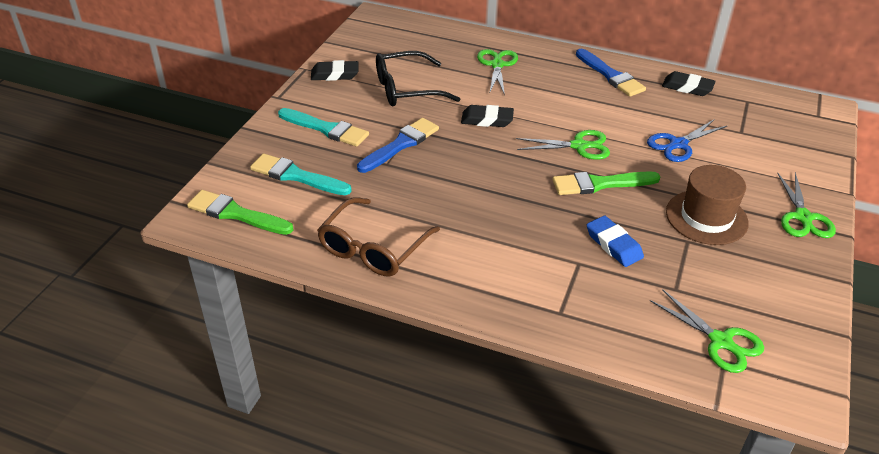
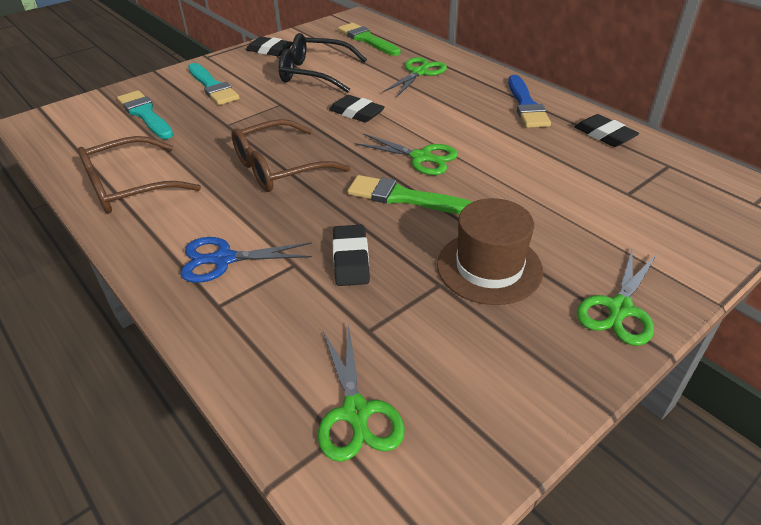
camera: 30 degrees right, 0 degrees up
green brush [187,190,293,235] -> green brush moved to [338,23,401,56]
blue brush [357,118,439,173] -> none
blue eraser [587,216,644,267] -> black eraser [333,224,370,286]
blue scissors [647,119,728,162] -> blue scissors moved to [180,237,312,283]
none -> brown glasses [231,119,351,192]

